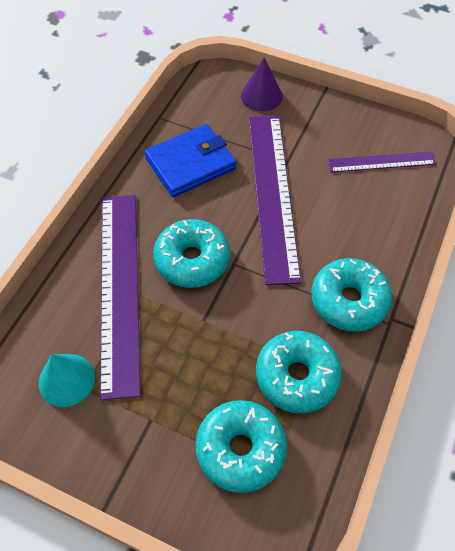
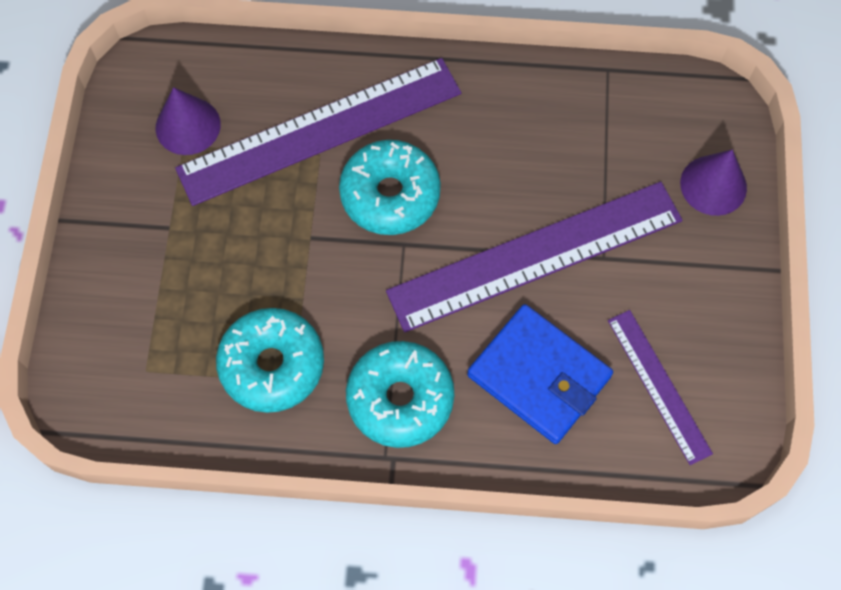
camera: 70 degrees right, 10 degrees up
turquoise cone [39,354,95,407] -> purple cone [156,87,221,155]
blue wallet [144,124,236,197] -> blue wallet moved to [467,304,613,444]
turquoise donut [195,400,287,493] -> none

